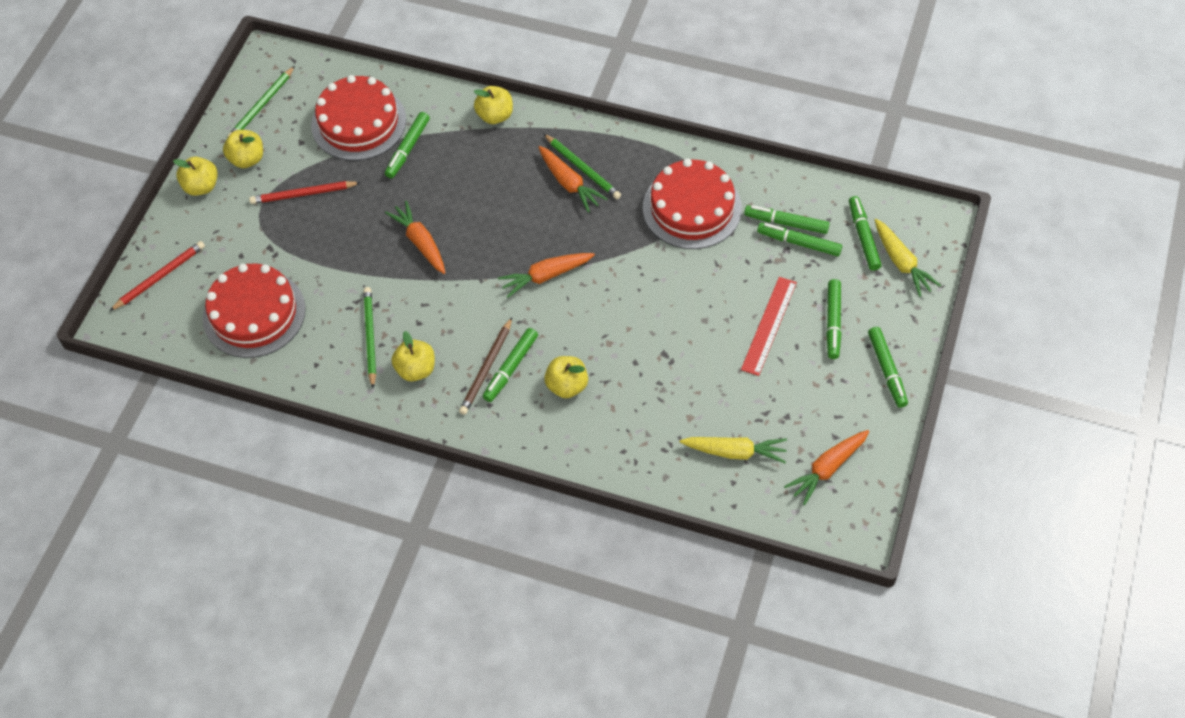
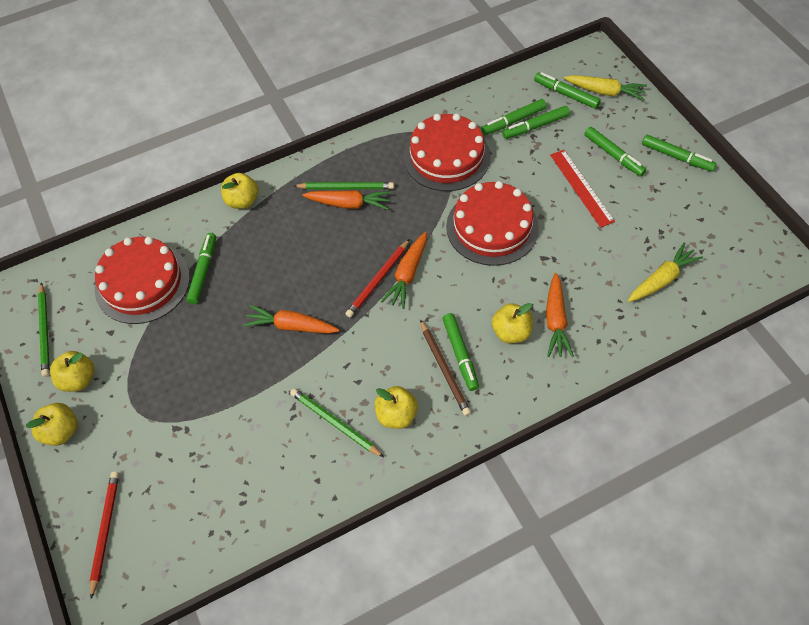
camera: 45 degrees left, 0 degrees up
red cake [203,264,306,358] -> red cake moved to [446,181,539,266]
red pencil [249,181,361,204] -> red pencil moved to [345,239,410,318]
green marker [385,112,430,178] -> green marker turned 150 degrees counterclockwise [187,233,216,304]
orange carrot [784,430,869,505] -> orange carrot moved to [546,273,574,357]

